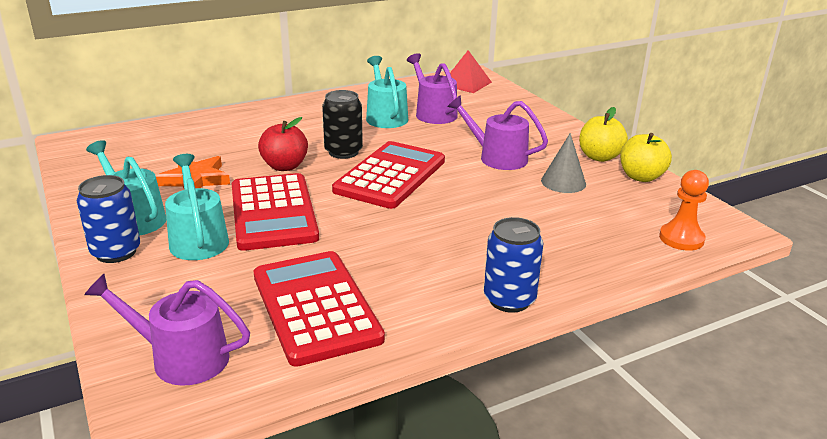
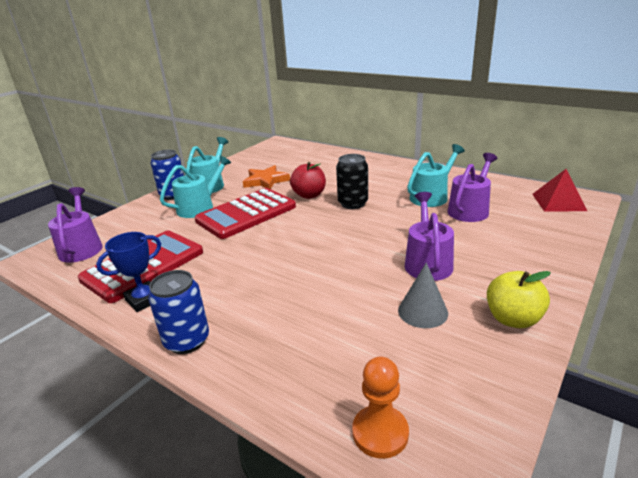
camera: 65 degrees right, 0 degrees up
red calculator [332,141,445,209] -> none
yellow apple [620,133,672,182] -> none
none -> blue trophy [96,232,161,312]

